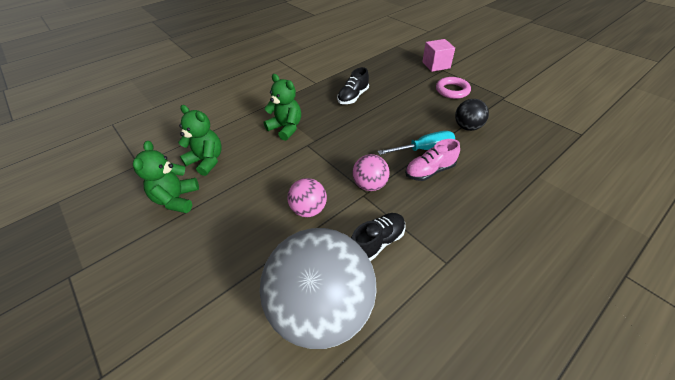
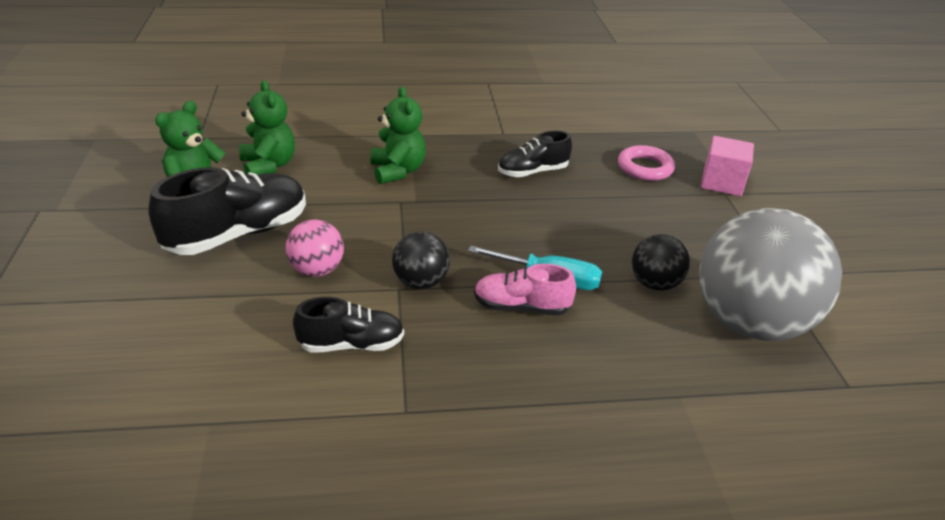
camera: 30 degrees right, 10 degrees down
grey ball [260,228,377,349] -> grey ball moved to [699,208,842,341]
pink ball [352,154,390,191] -> black ball [392,232,450,289]
pink ring [436,77,471,99] -> pink ring moved to [618,145,675,181]
none -> black shoe [148,167,306,255]

